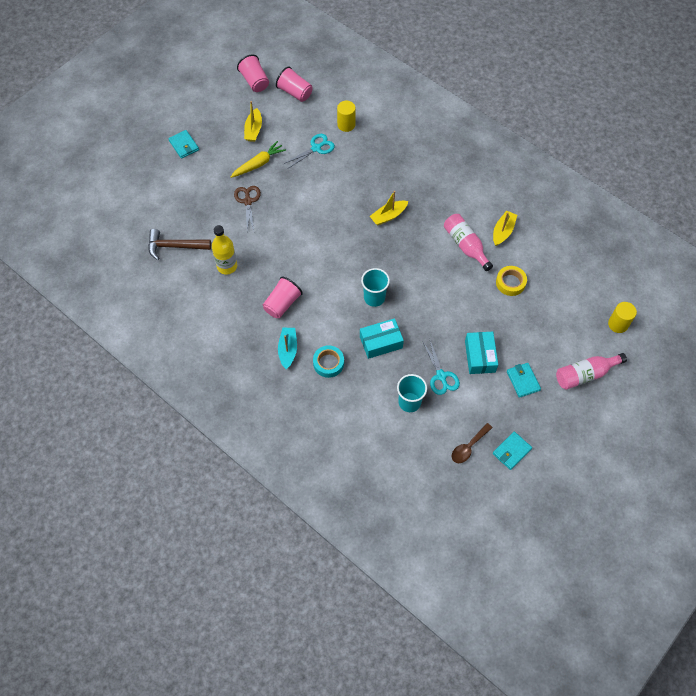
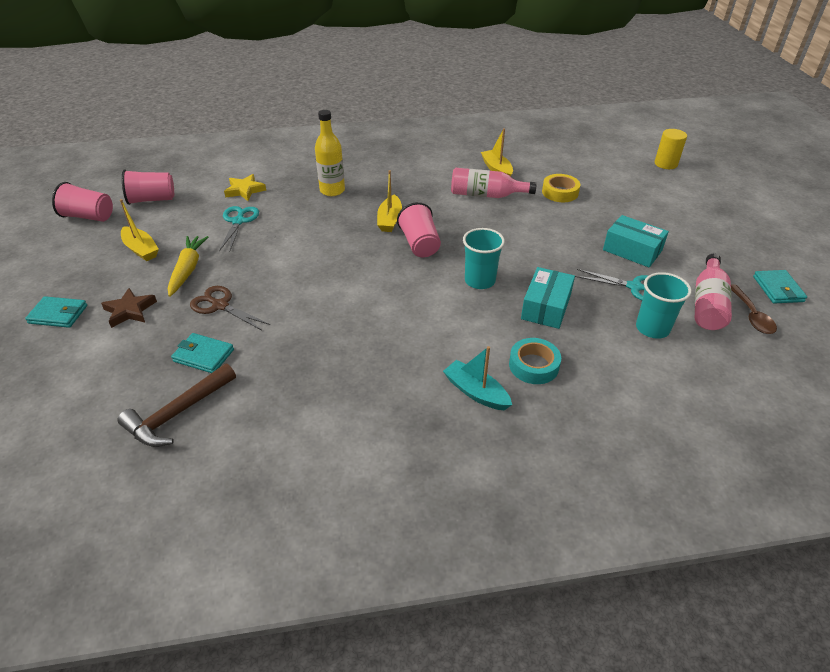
camera: 50 degrees left, 20 degrees down
yellow bottle [212,225,237,274] -> yellow bottle moved to [315,110,345,196]
pink cup [263,277,303,318] -> pink cup moved to [397,202,441,257]
yellow cylinder [337,101,356,132] -> yellow star [224,174,266,201]
turquoise wallet [507,363,541,398] -> turquoise wallet moved to [171,333,234,373]
pink bottle [556,353,627,390] -> pink bottle moved to [695,254,732,330]
none -> brown star [101,288,157,328]

